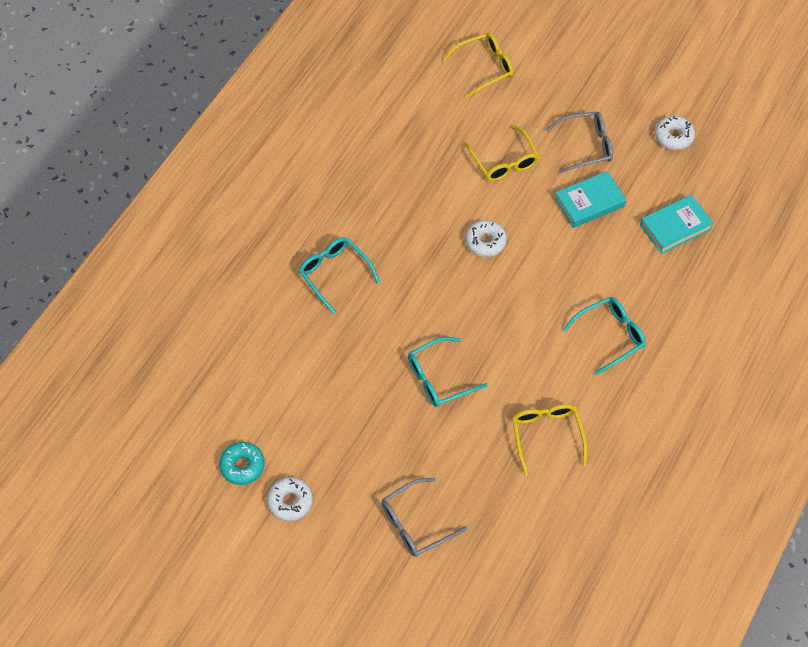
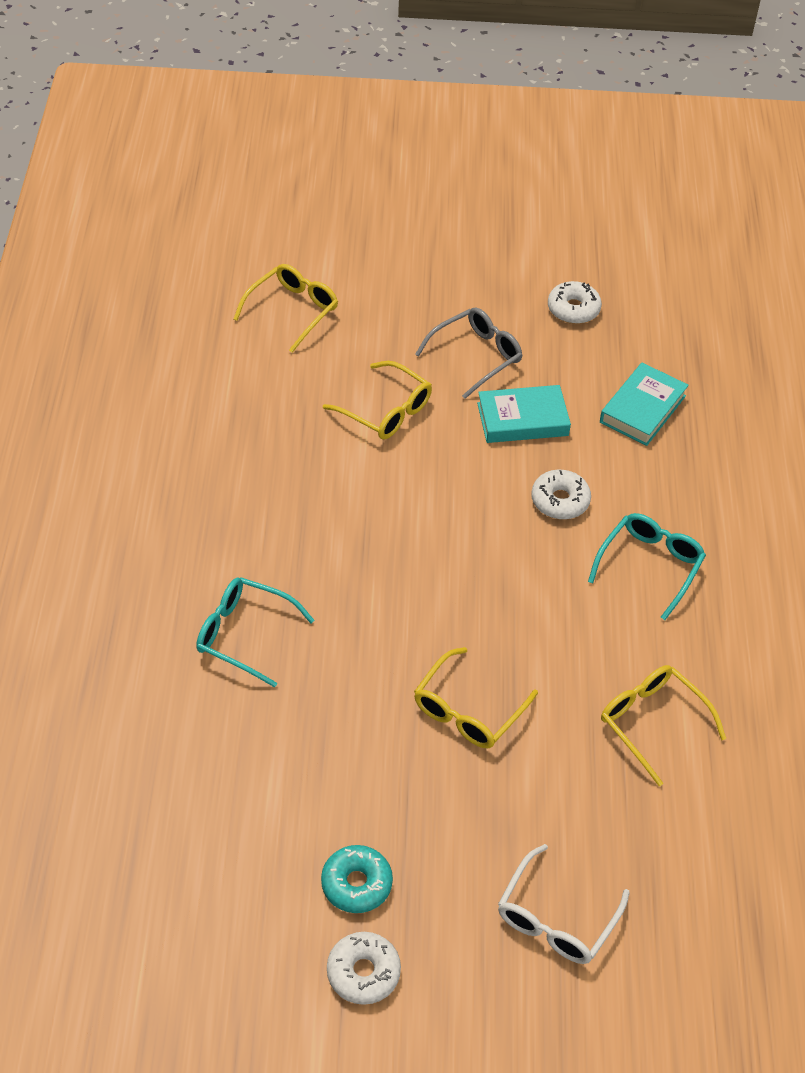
camera: 30 degrees left, 10 degrees down
turquoise donut [219,442,265,485] -> turquoise donut moved to [321,845,393,913]
grey glasses [382,478,467,557] -> white glasses [498,844,630,964]
turquoise glasses [408,337,487,407] -> yellow glasses [414,647,538,748]
white donut [466,220,507,257] -> white donut moved to [531,470,591,520]
turquoise book [554,171,626,228] -> turquoise book turned 45 degrees clockwise [477,385,571,443]

